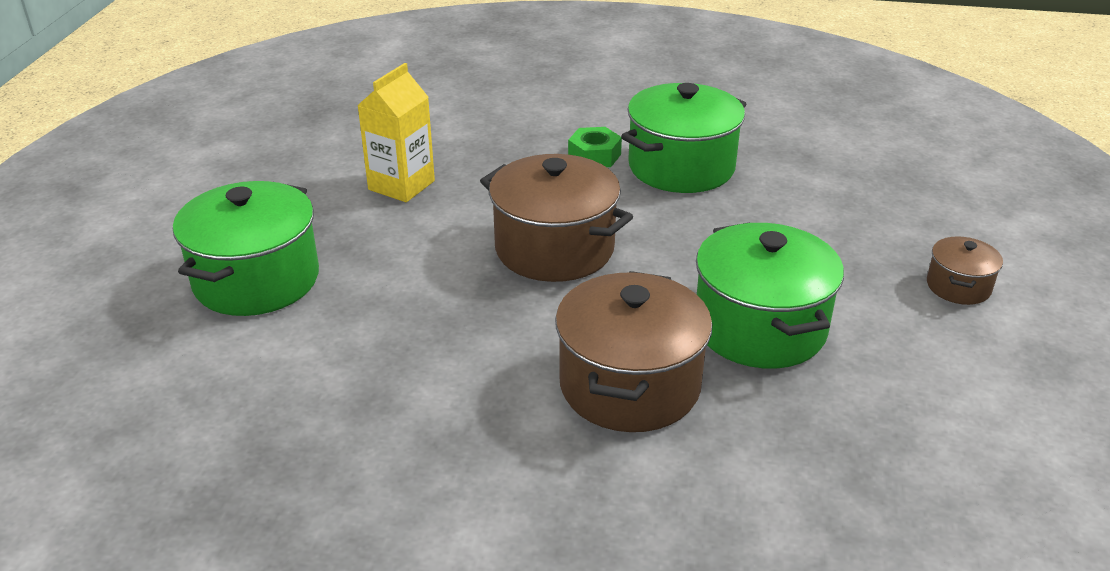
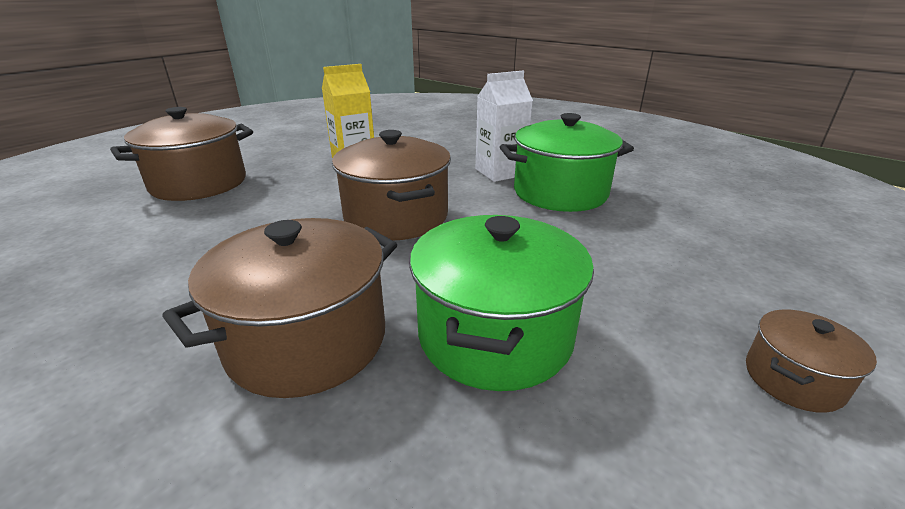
camera: 30 degrees right, 5 degrees down
green pot [173,181,319,316] -> brown pot [110,107,253,201]
green nut [568,127,622,167] -> white carton [476,71,533,182]

